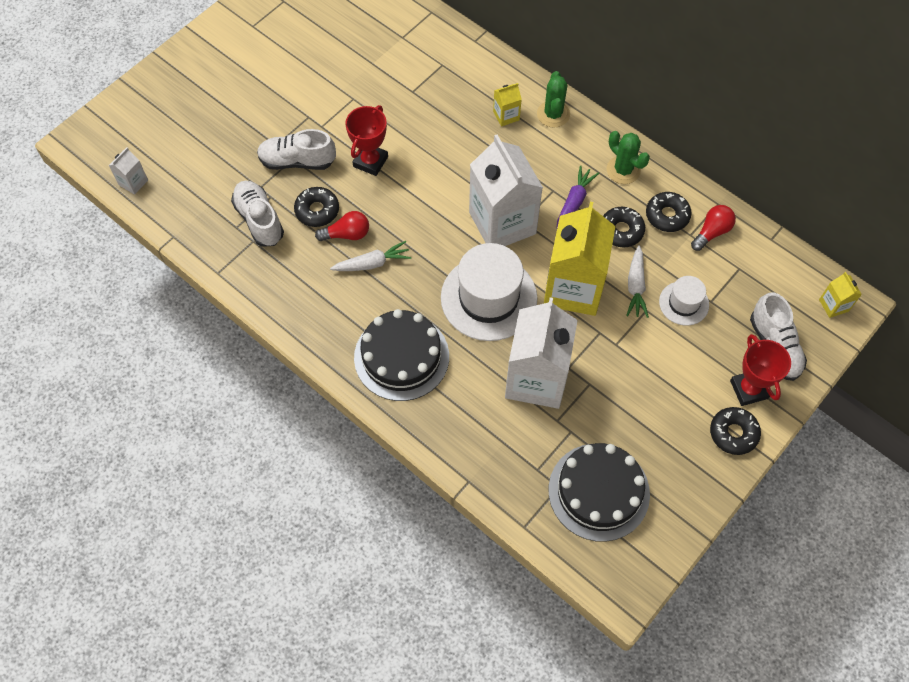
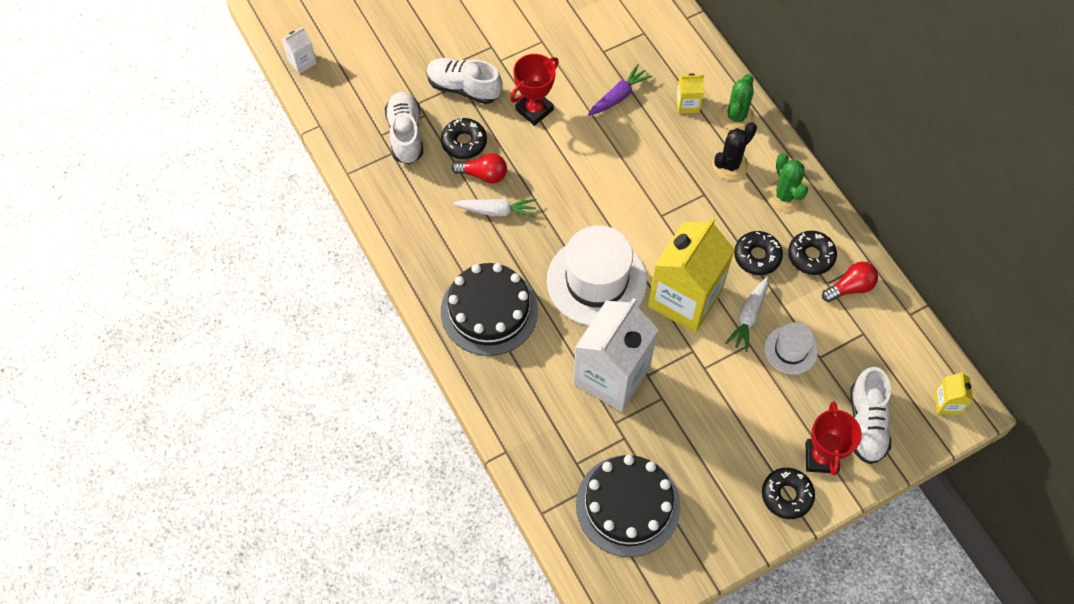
camera: 20 degrees right, 0 degrees up
white carton [469,135,543,246] -> none
purple carrot [557,166,599,228] -> purple carrot moved to [588,64,653,116]
none -> black cactus [712,122,757,180]

